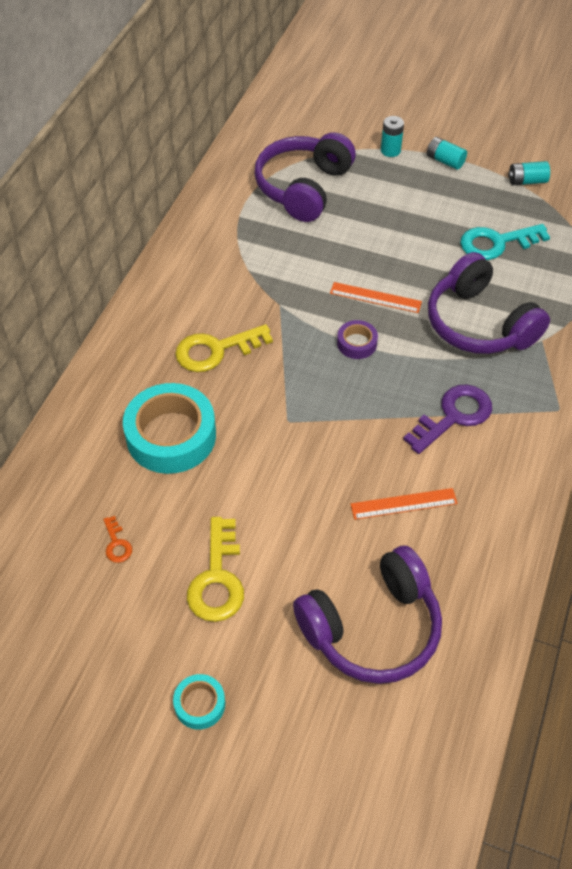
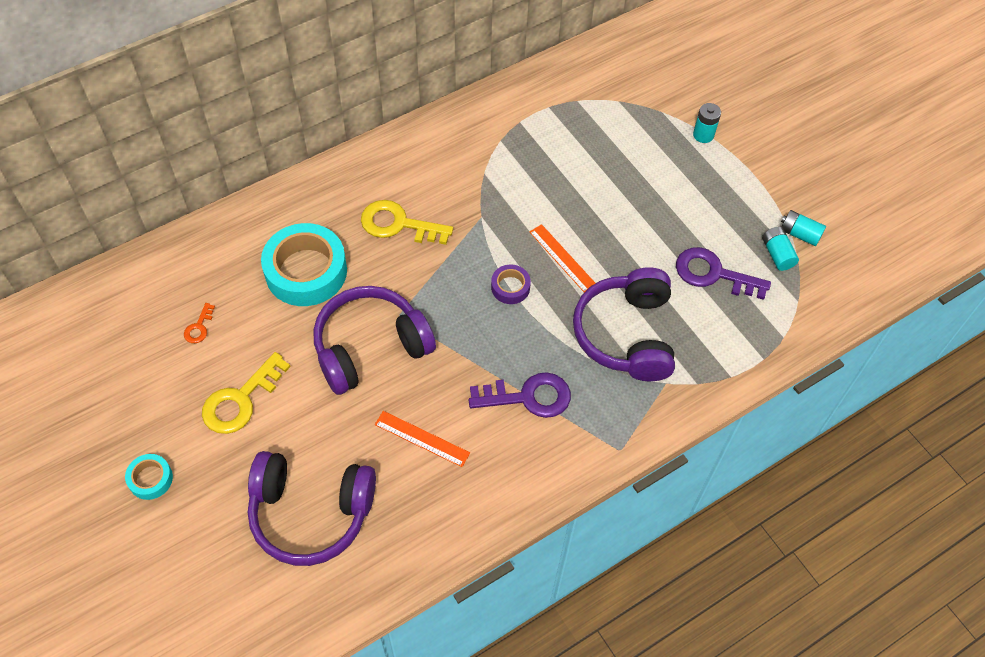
camera: 35 degrees right, 5 degrees up
purple headphones [254,132,356,222] -> purple headphones moved to [314,286,436,395]
turquoise battery [427,137,467,170] -> turquoise battery moved to [762,227,799,271]
turquoise key [460,224,550,260] -> purple key [676,247,771,300]

